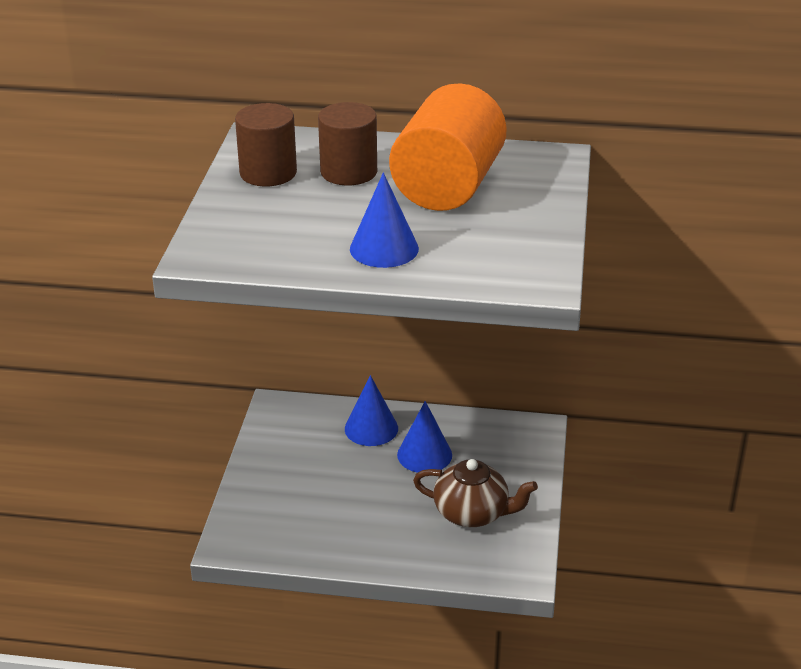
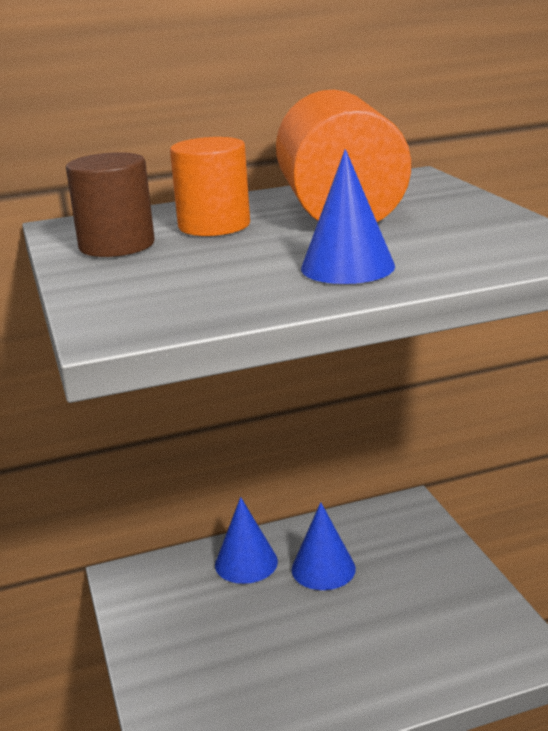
camera: 25 degrees left, 10 degrees down
brown cylinder [318,102,377,185] -> orange cylinder [170,137,250,236]
brown teapot [413,459,538,527] -> none

